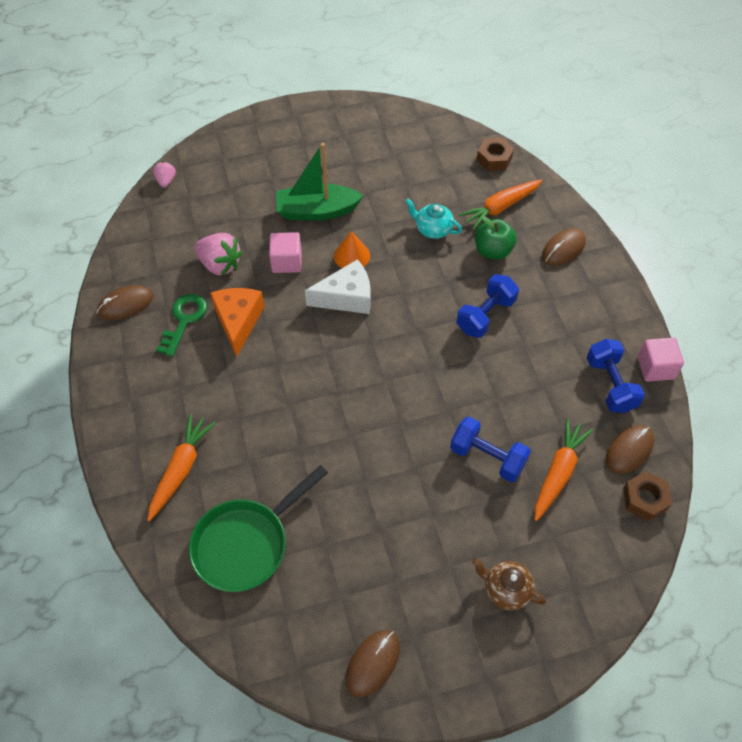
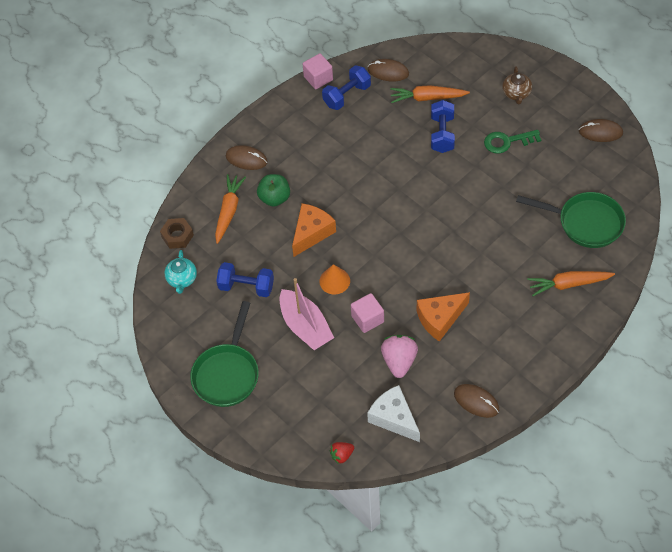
camera: 115 degrees left, 0 degrees up
pink strawberry [153,161,176,188] -> red strawberry [330,442,354,464]
green key [156,294,207,357] -> green key moved to [484,130,541,154]
green boat [276,143,364,221] -> pink boat [279,278,334,350]
white cheese [305,259,371,314] -> white cheese moved to [367,385,420,442]
turquoise teapot [405,199,462,239] -> turquoise teapot moved to [164,250,197,294]
blue dumbbell [457,274,519,338] -> blue dumbbell moved to [216,262,274,297]
orange carrot [459,180,542,230] -> orange carrot turned 105 degrees counterclockwise [215,174,246,244]
brown nut [623,471,672,521] -> none
none -> green pan [190,301,259,407]
none -> orange cheese [292,203,336,257]

